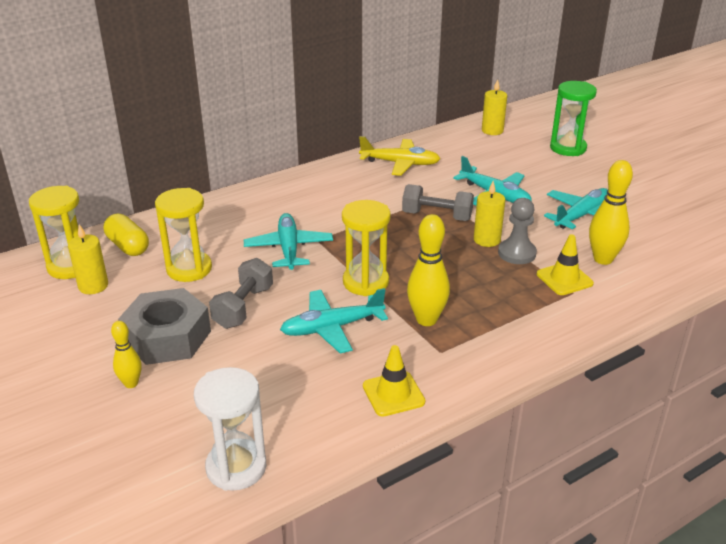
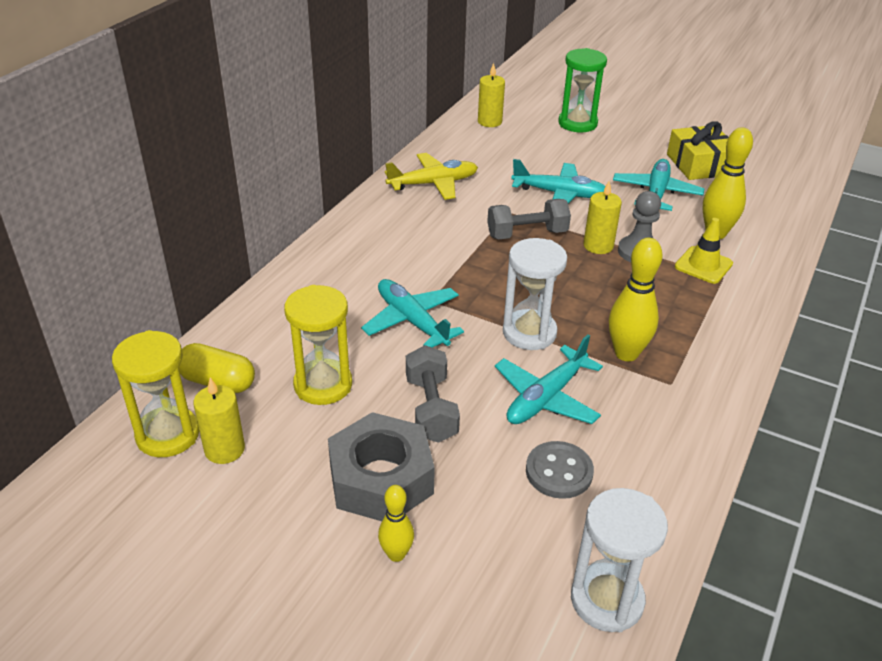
camera: 30 degrees left, 5 degrees up
yellow hourglass [342,200,391,296] -> white hourglass [503,238,567,350]
yellow traffic cone [363,345,425,417] -> none
none -> grey button [526,441,594,499]
none -> yellow gift [667,121,728,180]

